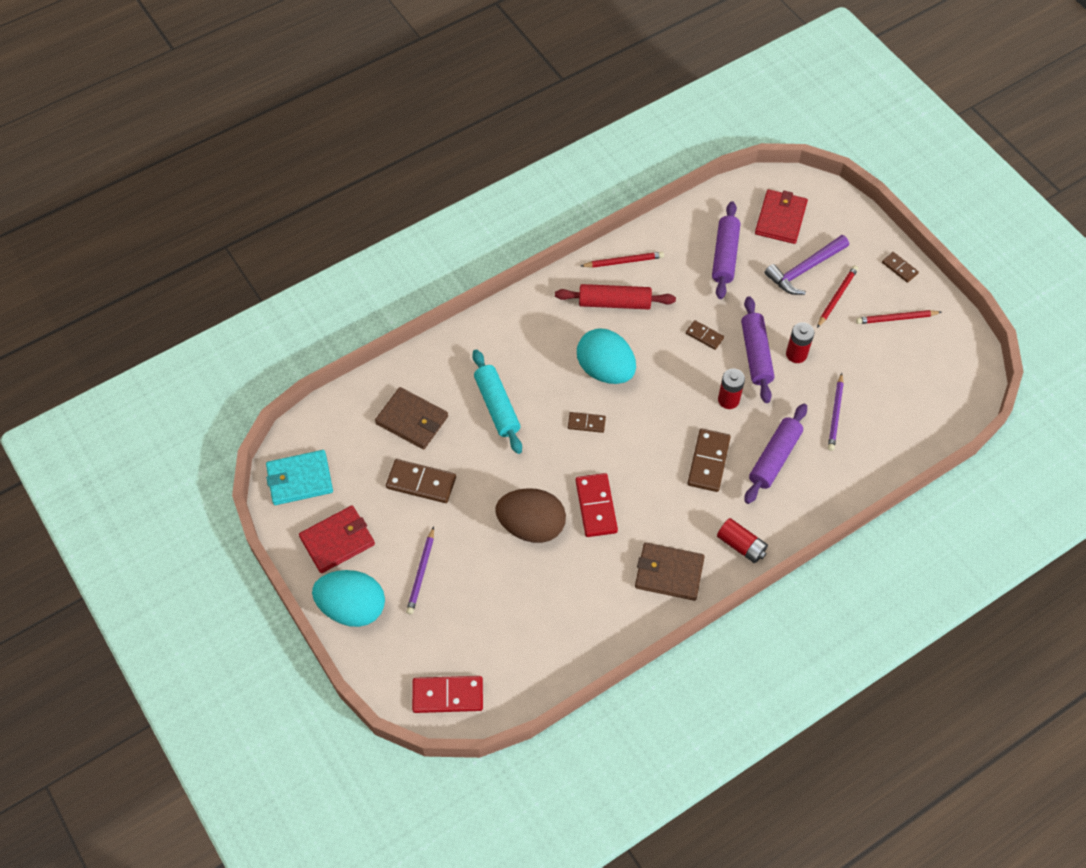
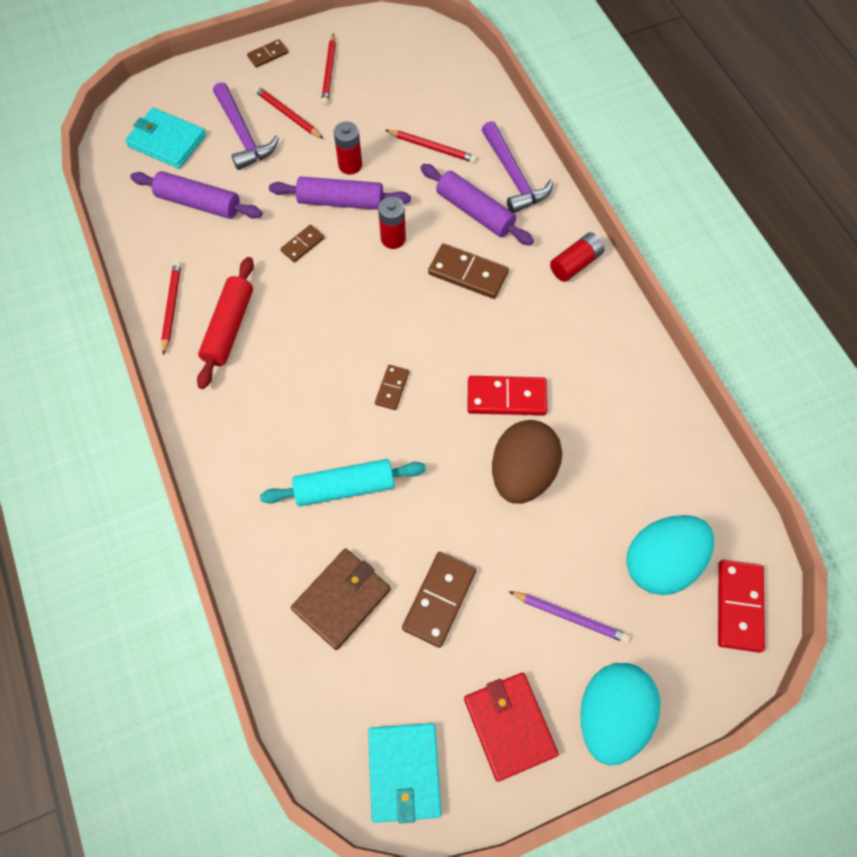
camera: 80 degrees left, 5 degrees up
turquoise egg [577,328,636,384] -> turquoise egg moved to [626,515,714,595]
brown wallet [635,542,705,601] -> none
red wallet [755,189,808,244] -> turquoise wallet [125,108,206,169]
purple pencil [828,373,844,451] -> red pencil [385,130,477,163]
none -> purple hammer [481,121,553,213]

